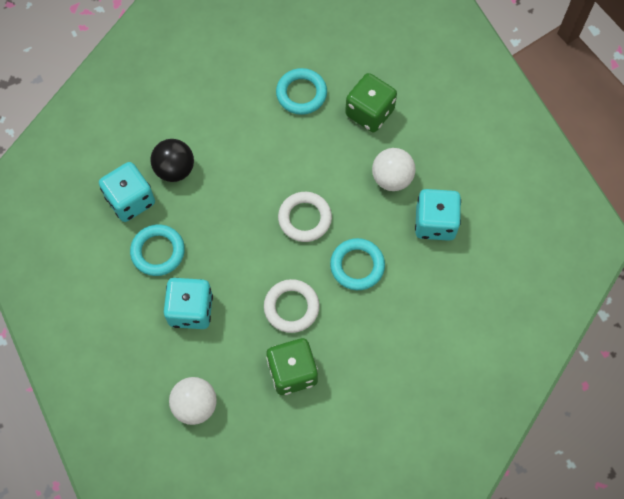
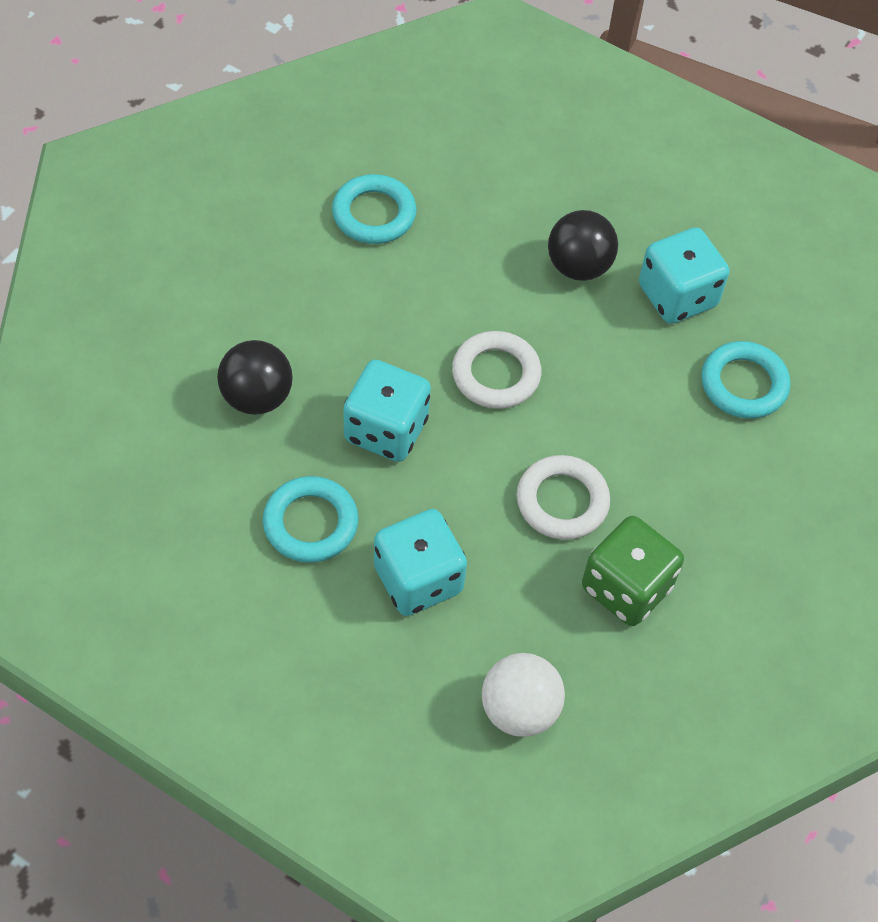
camera: 35 degrees left, 10 degrees down
turquoise dice [99,162,155,222] -> turquoise dice moved to [343,360,431,462]
turquoise ring [330,238,385,290] -> turquoise ring moved to [701,341,790,419]
green dice [345,73,397,132] -> none
white ball [372,148,416,191] -> black ball [548,210,618,281]

